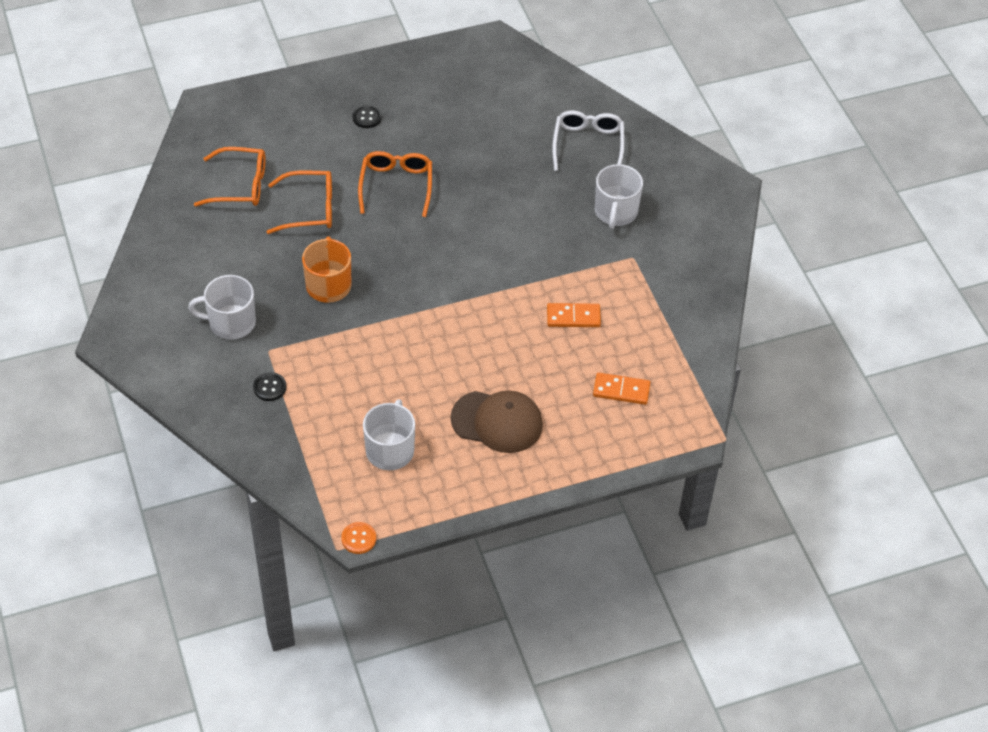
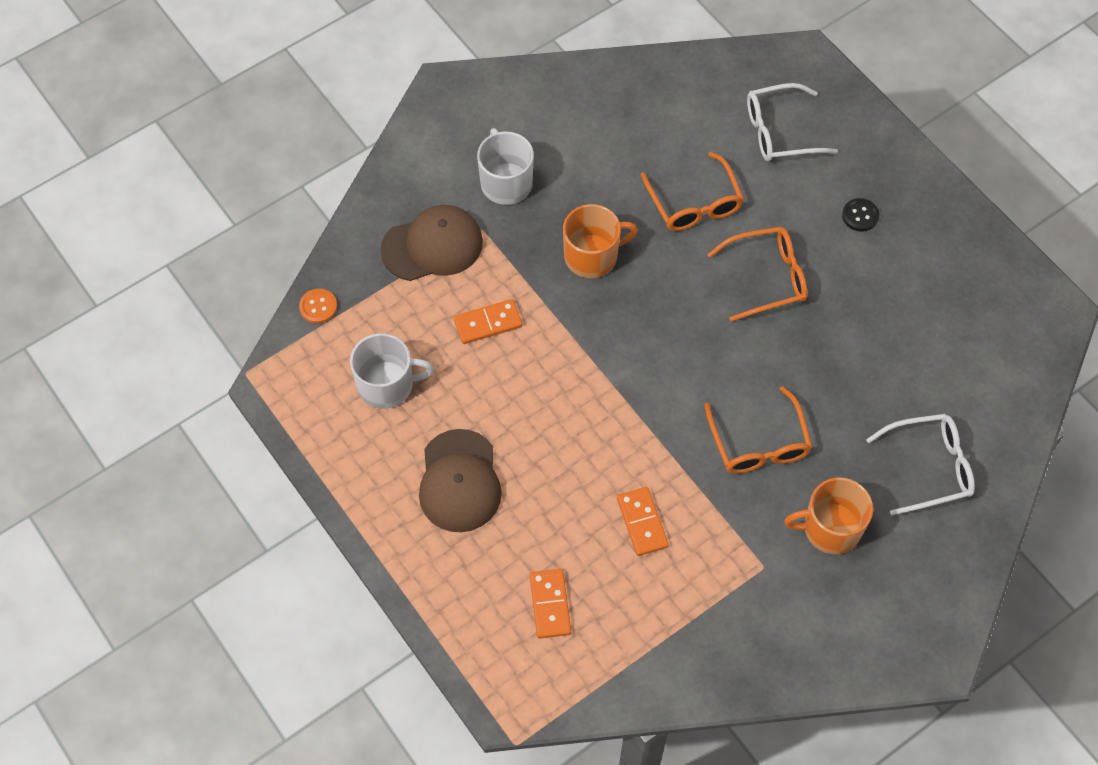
camera: 75 degrees right, 10 degrees up
orange glasses [194,147,265,206] -> orange glasses moved to [704,386,812,474]
black button [253,372,287,401] -> brown cap [380,205,483,281]
orange button [341,522,376,554] -> orange button moved to [299,289,337,324]
white mug [595,164,643,229] -> orange mug [784,478,873,554]
none -> orange domino [454,299,522,344]
none -> white glasses [747,83,838,161]

